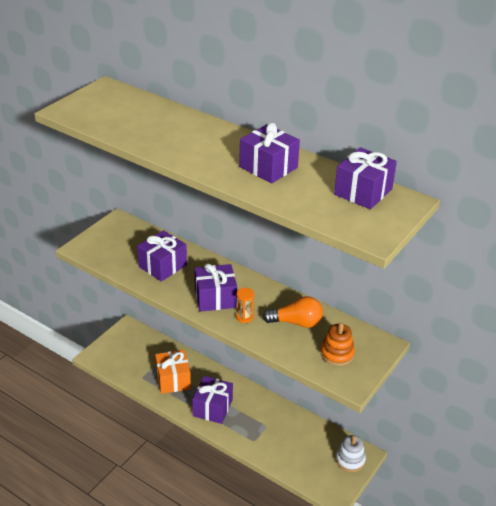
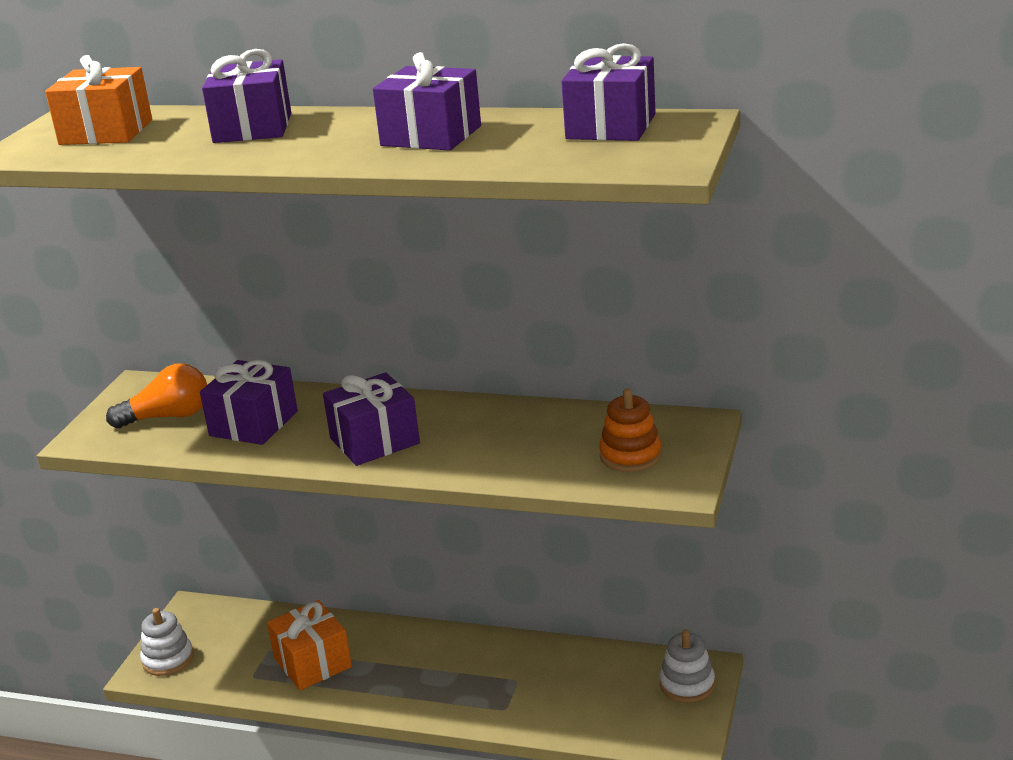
camera: 15 degrees left, 10 degrees down
purple gift [192,376,233,424] -> purple gift moved to [202,49,291,143]
orange hourglass [236,288,254,323] -> none
orange light bulb [262,296,323,328] -> orange light bulb moved to [106,363,207,428]
none -> orange gift [45,55,152,145]
none -> white stacking toy [140,608,194,676]

